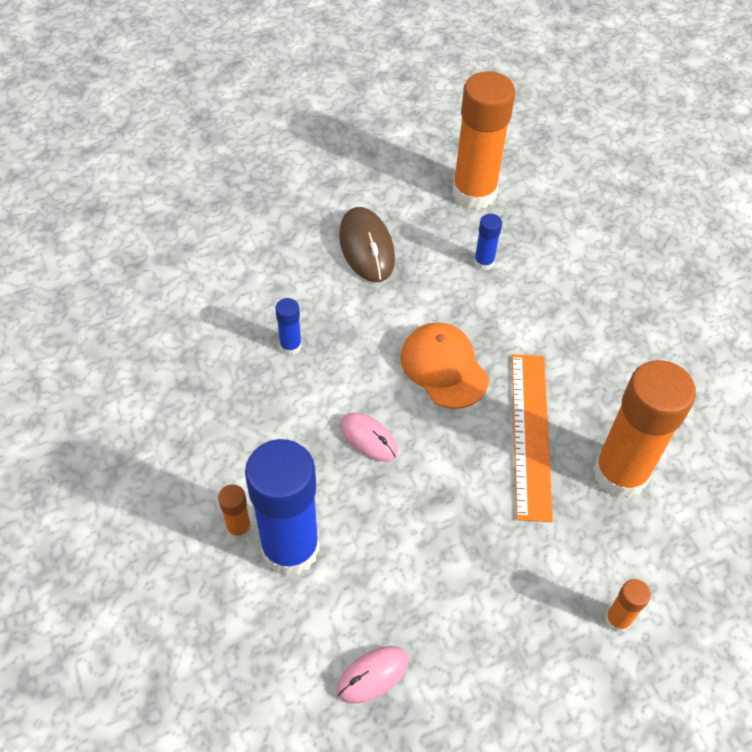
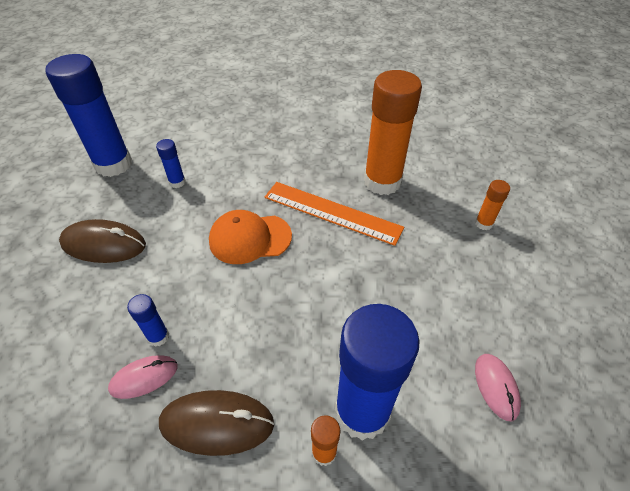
camera: 65 degrees left, 5 degrees down
pink mouse [341,413,398,462] -> pink mouse moved to [108,355,178,399]
orange glue stick [452,71,516,210] -> blue glue stick [45,54,132,177]
none -> brown mouse [159,390,274,456]

